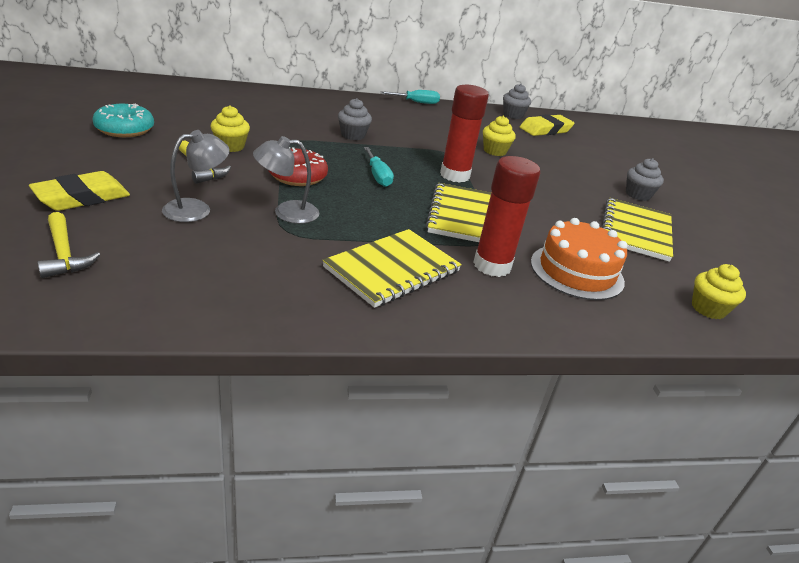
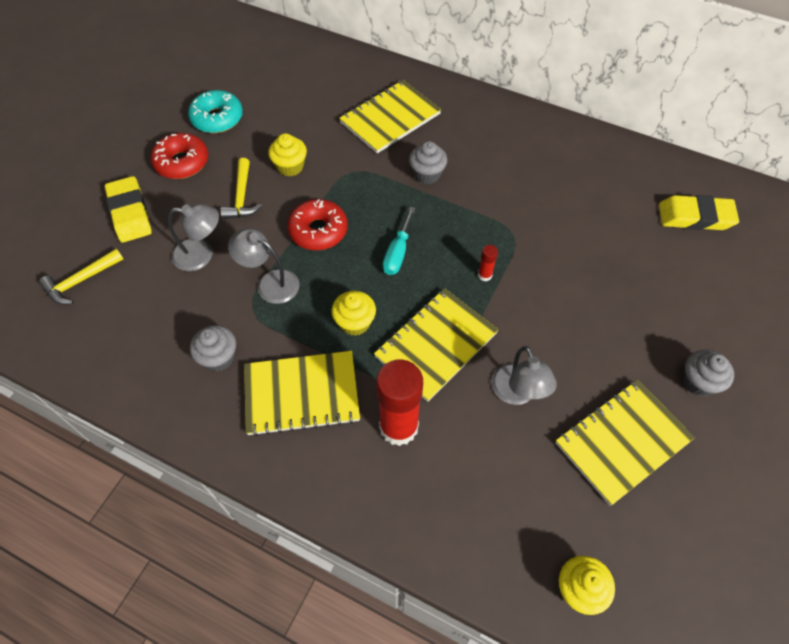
camera: 40 degrees right, 25 degrees up
yellow eraser [29,171,130,211] -> yellow eraser turned 75 degrees clockwise [105,176,152,243]
yellow hammer [37,212,101,278] -> yellow hammer turned 45 degrees clockwise [39,249,123,305]
turquoise screwdriver [381,90,440,104] -> none
red glue stick [440,85,489,183] -> red glue stick [478,245,498,281], size x0.42
yellow cupcake [483,116,516,156] -> yellow cupcake moved to [331,291,376,336]
grey cupcake [503,84,531,119] -> grey cupcake moved to [190,325,236,371]
orange cake [531,218,627,300] -> none
none -> red donut [151,133,208,179]
none -> yellow notebook [339,80,441,153]
none -> grey lamp [491,346,557,405]

